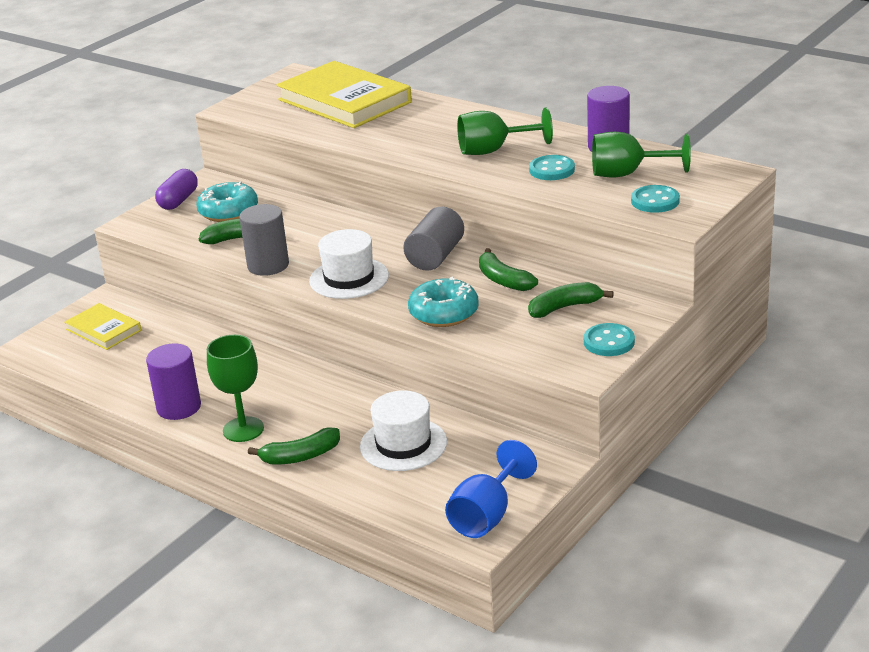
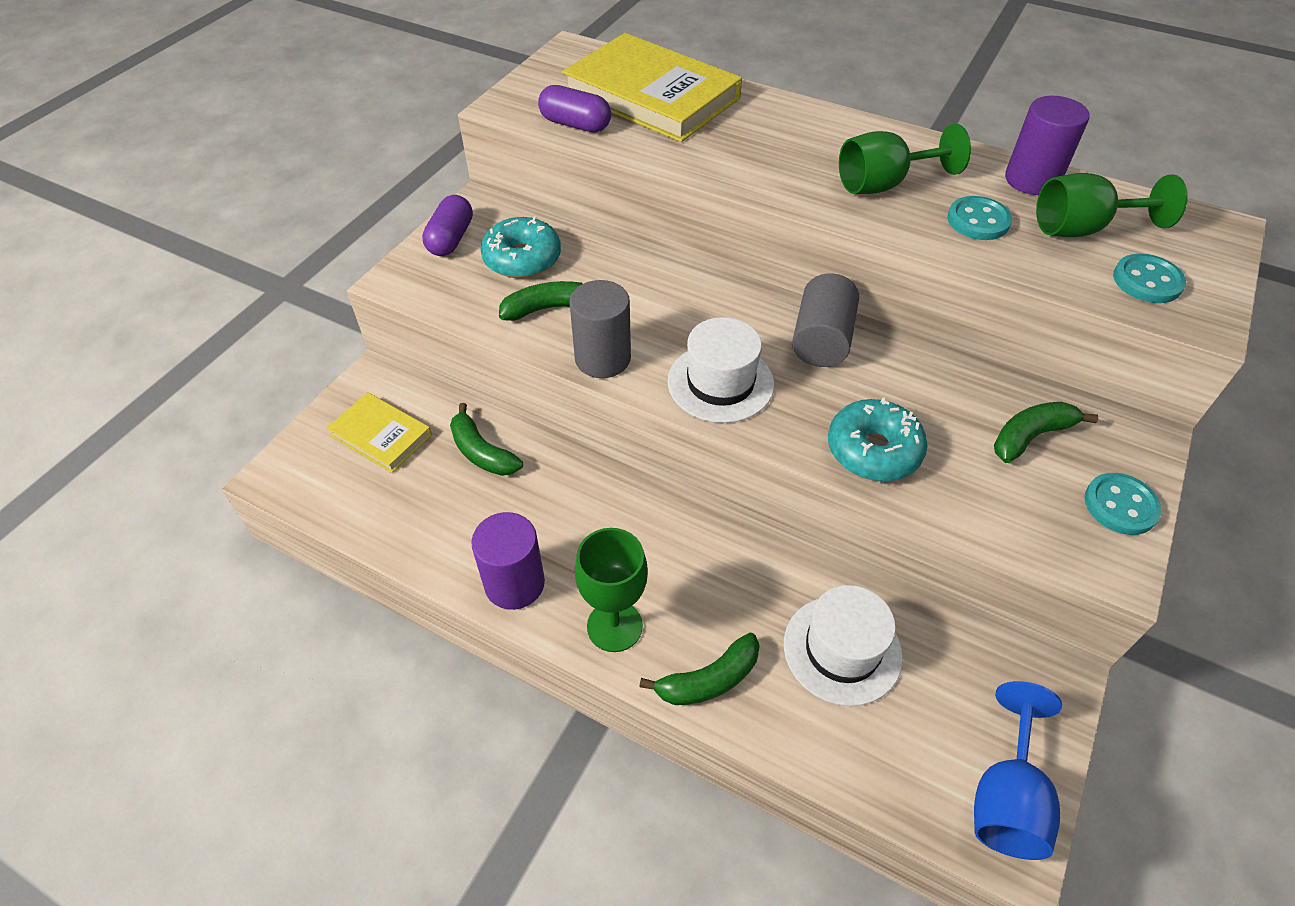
camera: 10 degrees left, 20 degrees up
green banana [479,248,538,291] -> green banana moved to [450,403,523,476]
none -> purple capsule [538,85,611,132]

